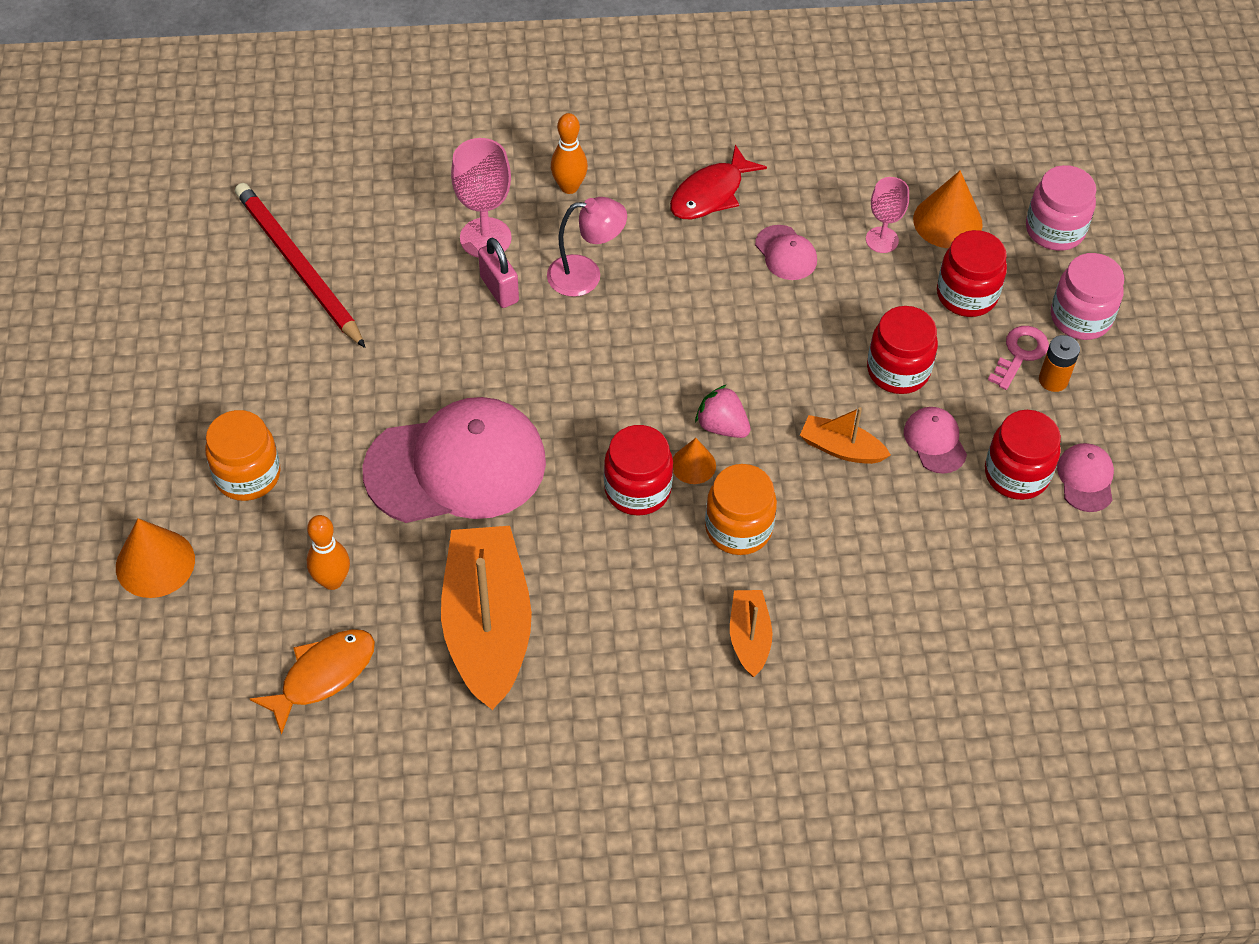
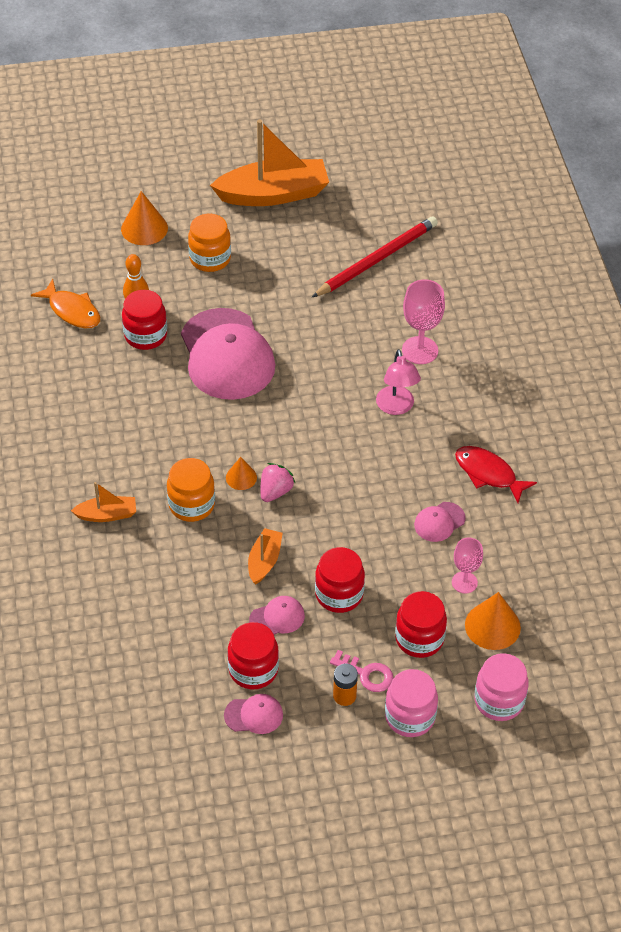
camera: 85 degrees right, 5 degrees down
orange boat [441,526,532,710] -> orange boat moved to [210,120,329,206]
pink padlock [478,238,519,308] -> none
orange bowling pin [551,113,588,194] -> none
red jar [604,425,673,516] -> red jar moved to [122,290,167,350]

